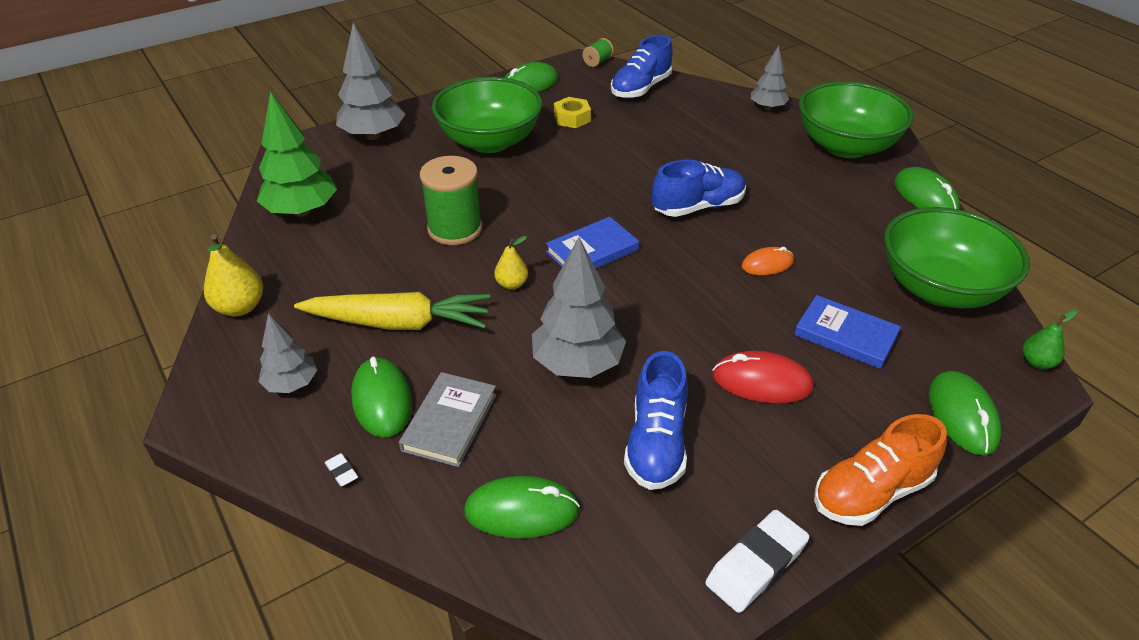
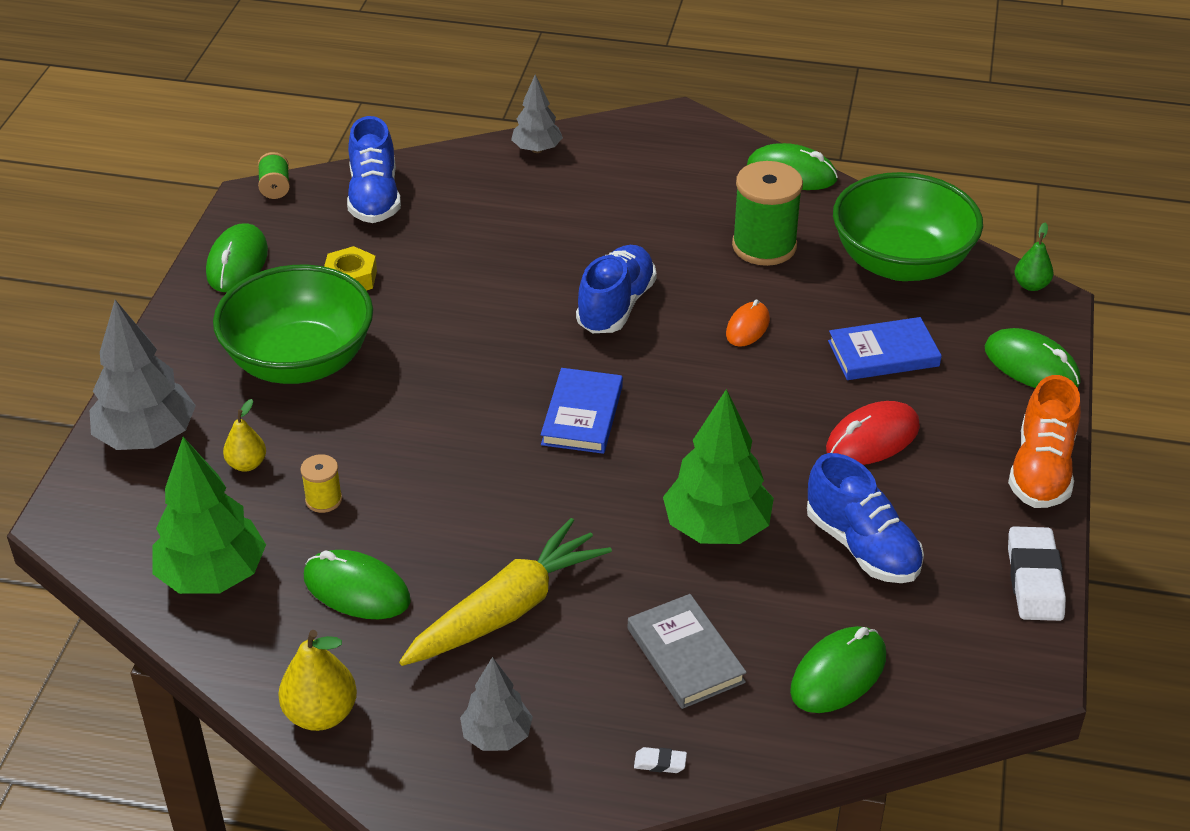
camera: 45 degrees left, 0 degrees up
green mouse [351,357,412,437] -> green mouse moved to [304,550,411,619]
green spool [420,156,482,245] -> green spool moved to [732,161,803,266]
yellow pear [494,236,528,290] -> yellow pear moved to [223,399,266,472]
grey tree [532,237,626,378] -> green tree [663,389,774,544]
green bowl [799,81,914,158] -> none
none -> yellow spool [300,454,342,513]

